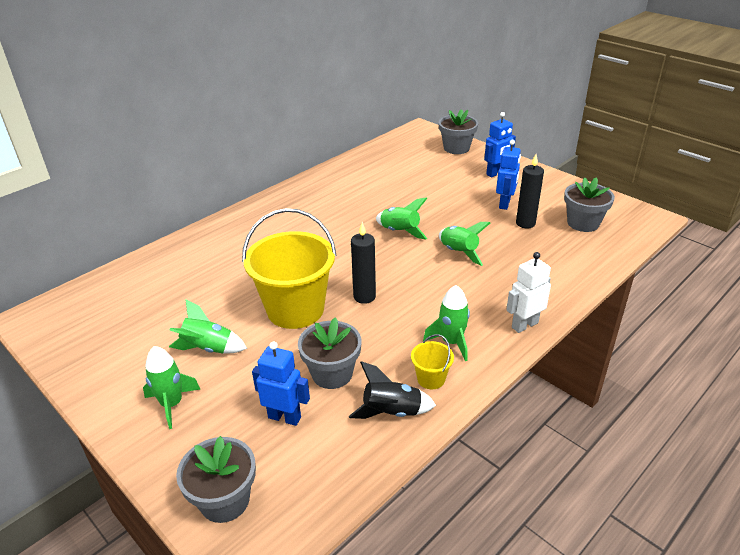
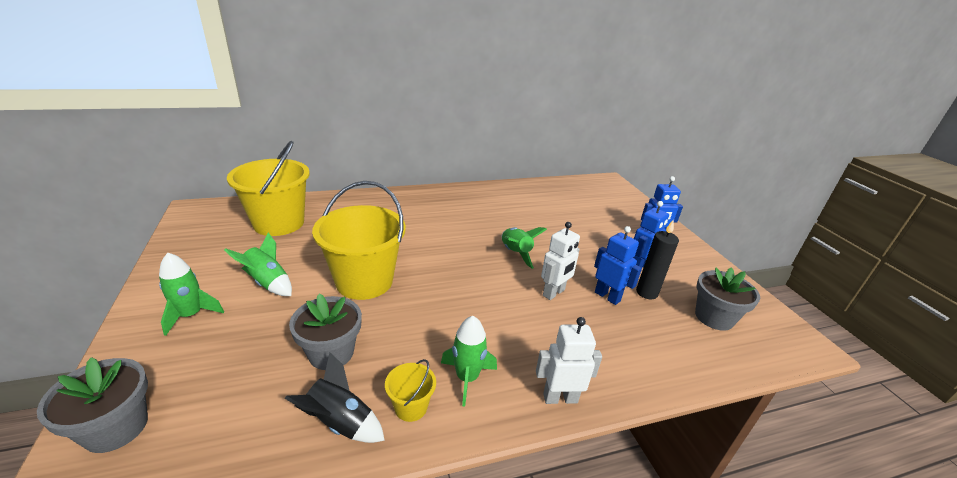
camera: 25 degrees right, 5 degrees down
blue robot [252,341,310,426] -> blue robot moved to [594,226,642,305]
black candle [351,222,376,304] -> none
grey flower pot [439,109,478,154] -> none
green rocket [439,222,490,266] -> white robot [541,222,580,300]
none -> yellow bucket [227,141,310,236]

